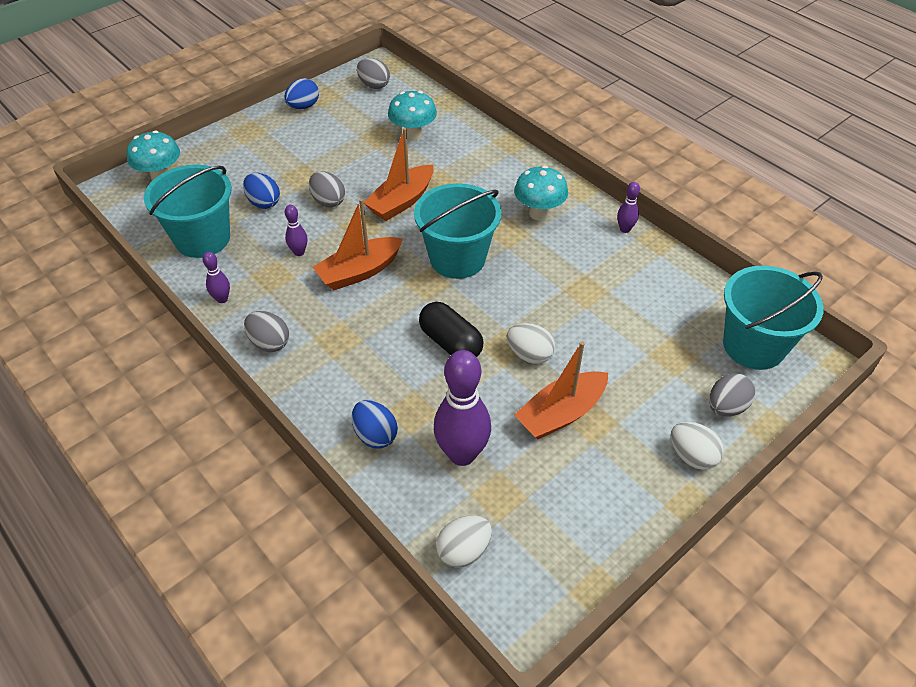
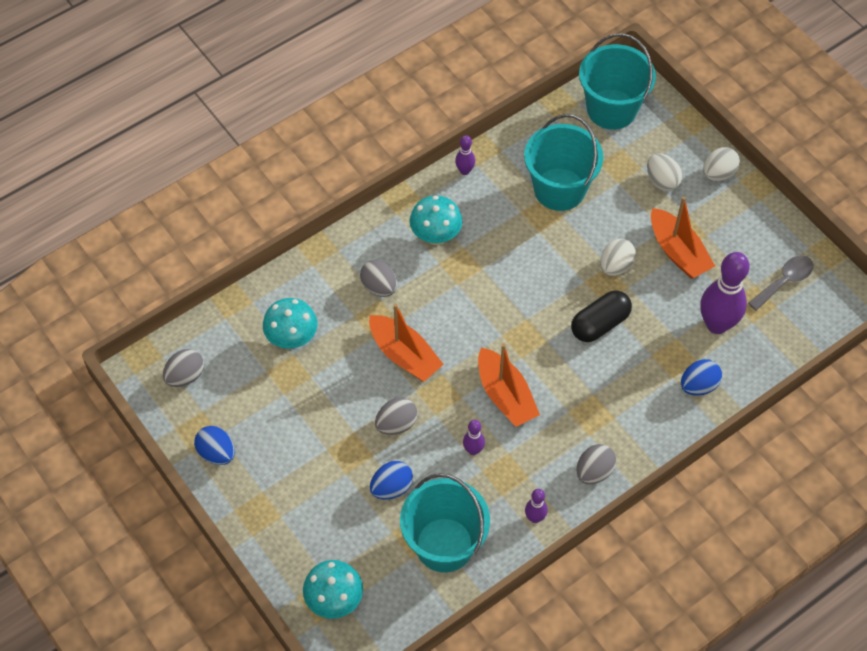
camera: 85 degrees left, 10 degrees up
turquoise bucket [414,183,502,279] -> turquoise bucket moved to [524,114,603,211]
white egg [436,515,492,568] -> white egg moved to [647,153,682,191]
grey egg [709,373,755,417] -> grey egg moved to [360,260,397,297]
none -> grey spoon [748,255,814,311]

